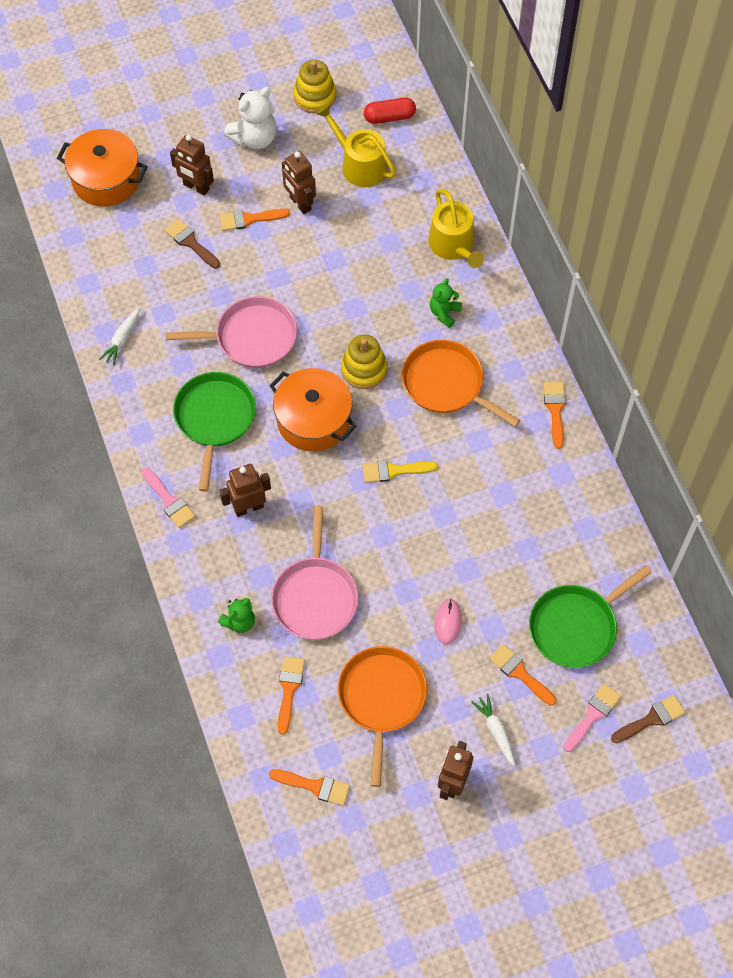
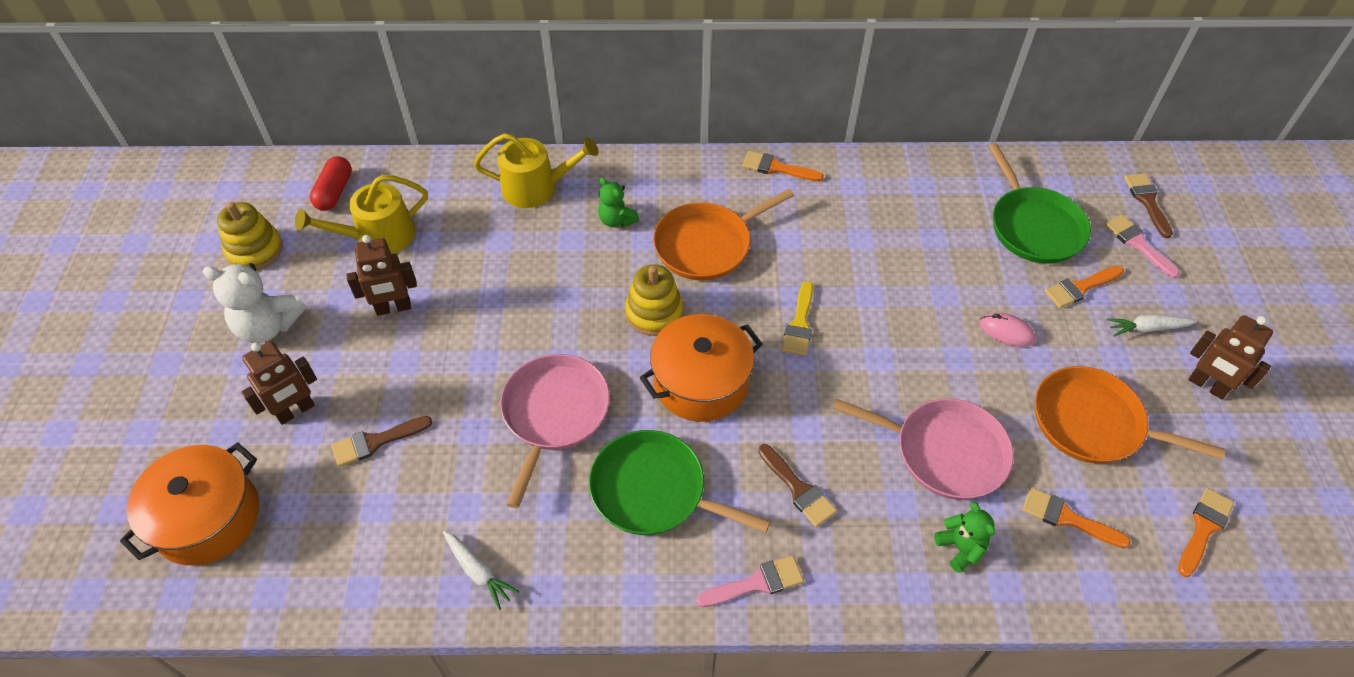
camera: 70 degrees left, 10 degrees down
brown robot [219,464,271,517] -> brown brush [758,444,837,527]
orange brush [220,209,290,231] -> none
white teddy bear [224,87,277,149] -> white teddy bear turned 120 degrees clockwise [203,263,306,343]

